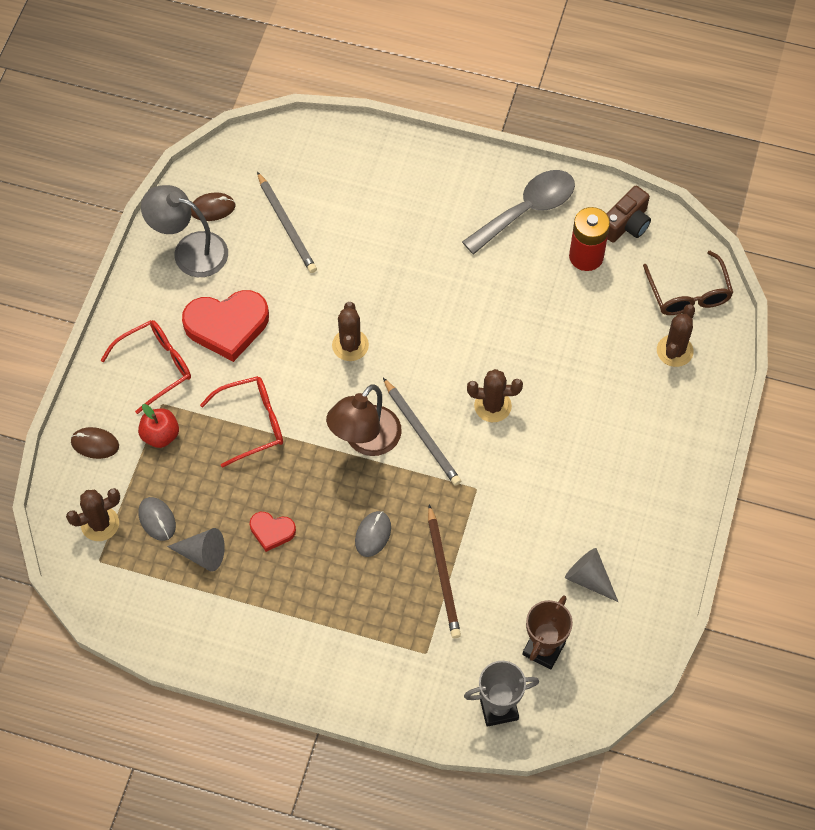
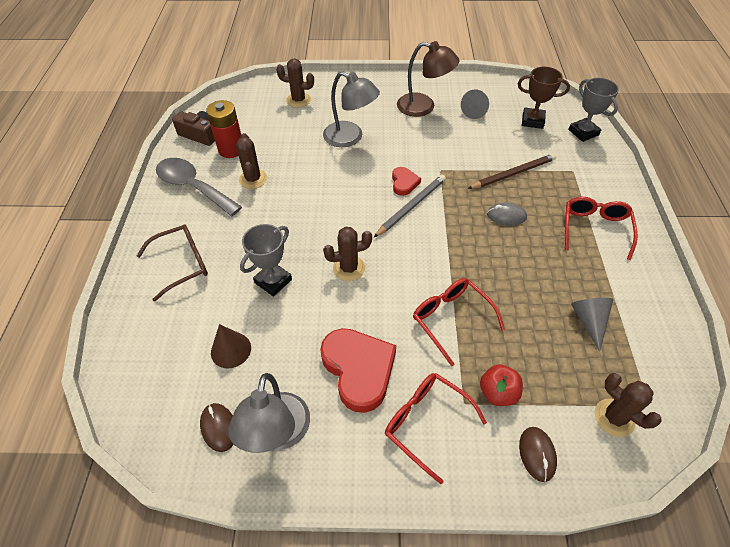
camera: 105 degrees left, 10 degrees down
grey mouse [138,497,176,541] -> none
red heart [250,512,296,552] -> red heart moved to [392,167,421,196]
grey pencil [257,172,317,273] -> brown cone [211,324,251,368]
brown lamp [326,384,402,456] -> brown lamp moved to [397,41,460,117]
brown cactus [467,369,523,422] -> brown cactus moved to [236,133,267,189]
brown glasses [643,251,733,315] -> brown glasses moved to [137,224,208,302]
none -> grey trophy [240,224,292,297]
none -> grey lamp [323,71,380,147]
none -> red glasses [565,197,638,260]

